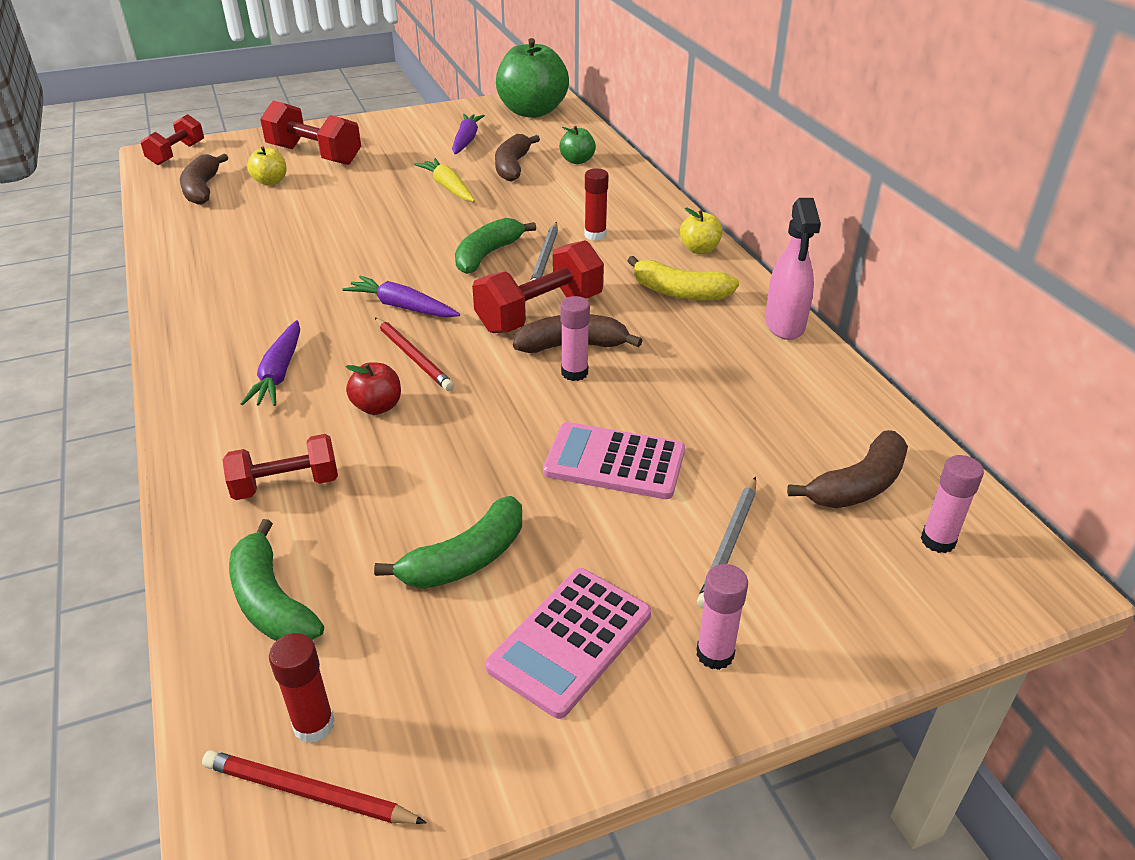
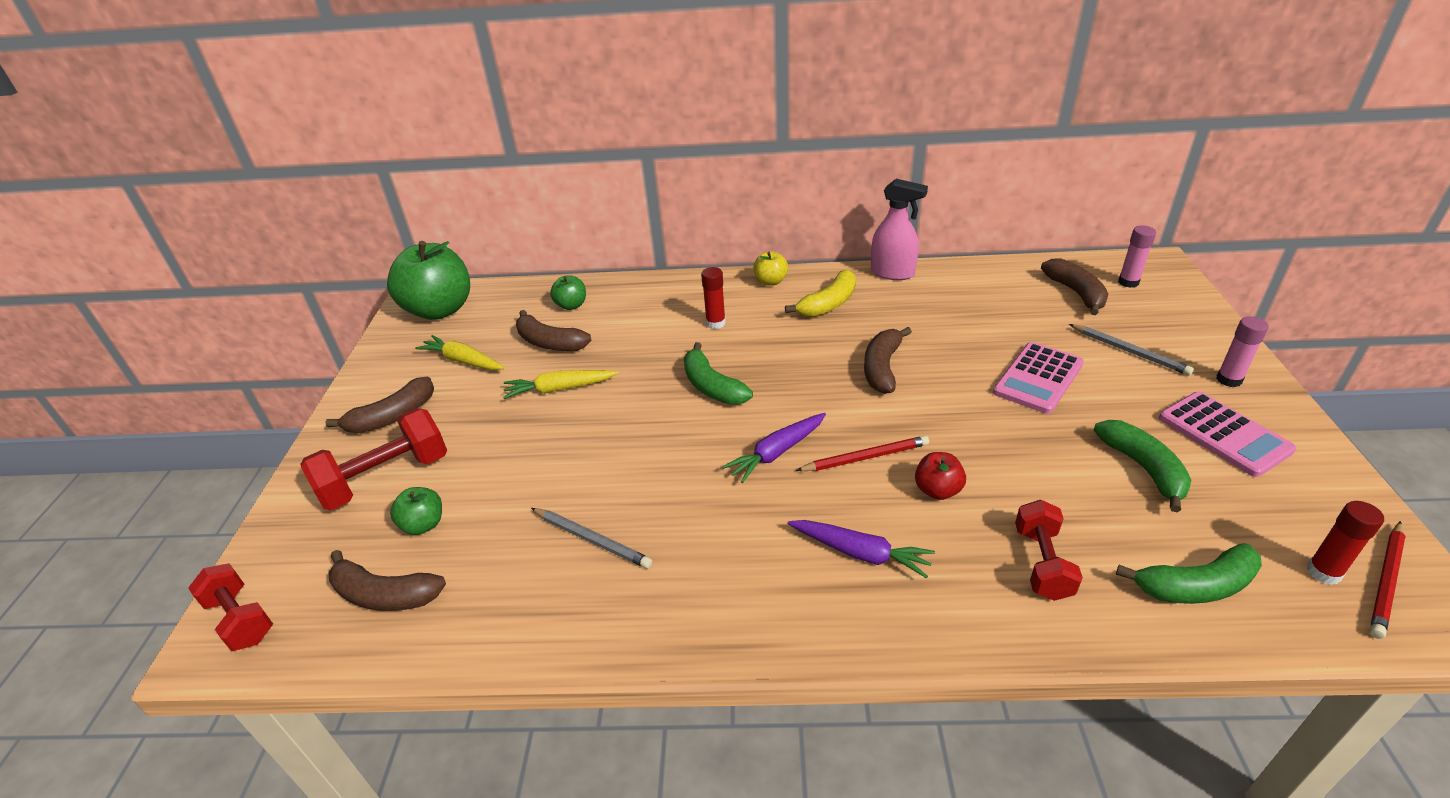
camera: 65 degrees left, 0 degrees up
yellow apple [247,147,287,186] -> green apple [390,487,442,535]
purple carrot [452,114,485,154] -> yellow carrot [415,335,505,370]
red dumbbell [472,240,604,333] -> none
grey pencil [530,222,558,281] -> grey pencil moved to [531,508,652,568]
pink glue stick [560,296,590,381] -> none
none -> brown banana [325,377,434,433]

